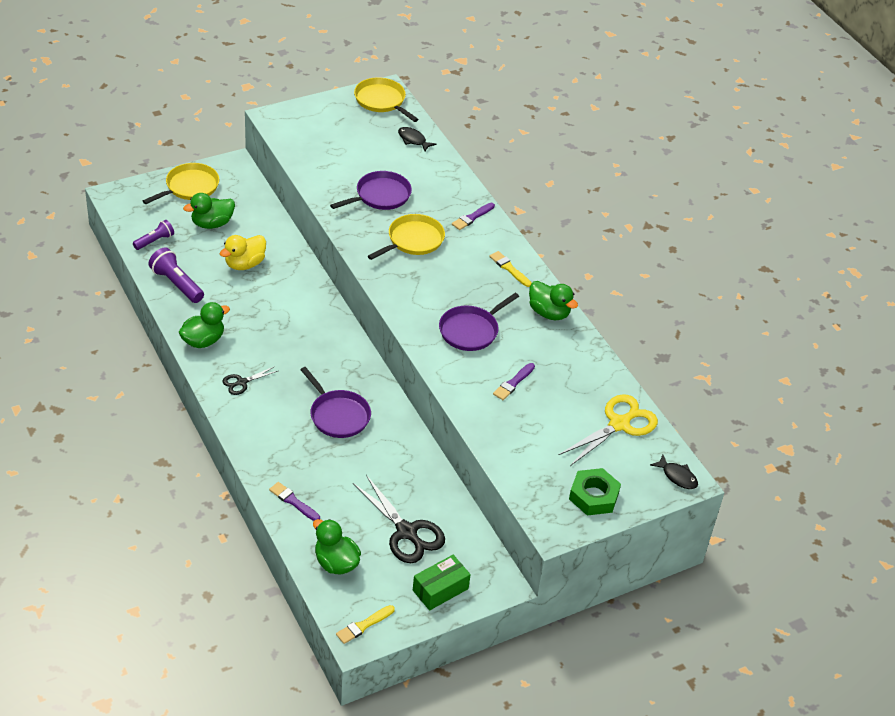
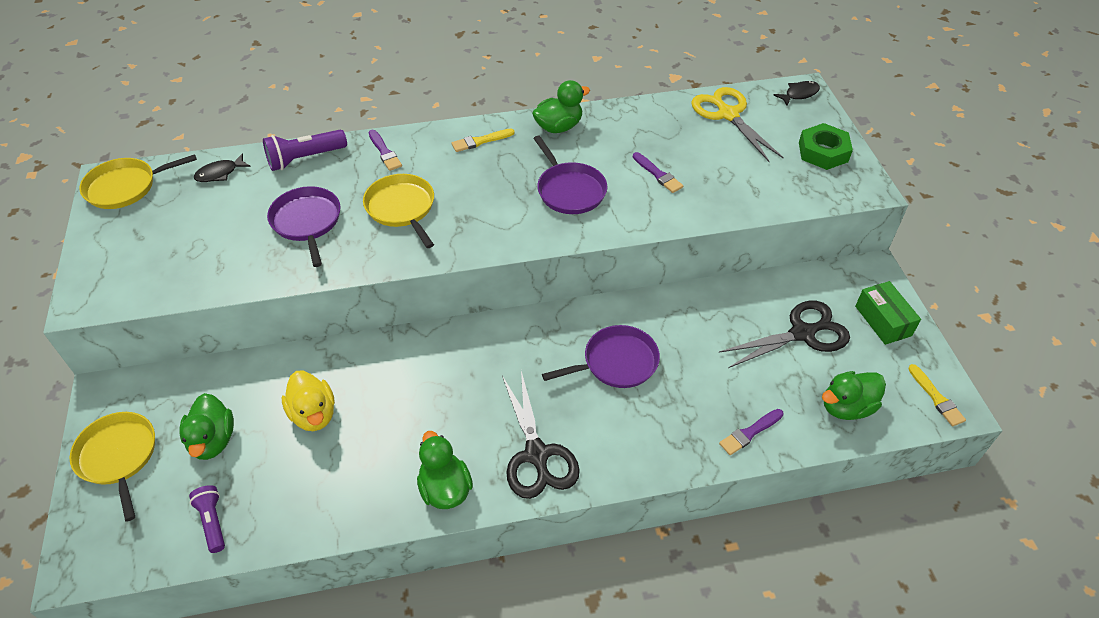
camera: 70 degrees left, 5 degrees up
purple flashlight [148,247,204,303] -> purple flashlight moved to [263,130,347,171]
black scissors [223,366,278,395] -> black scissors [502,371,580,499], size x1.92

